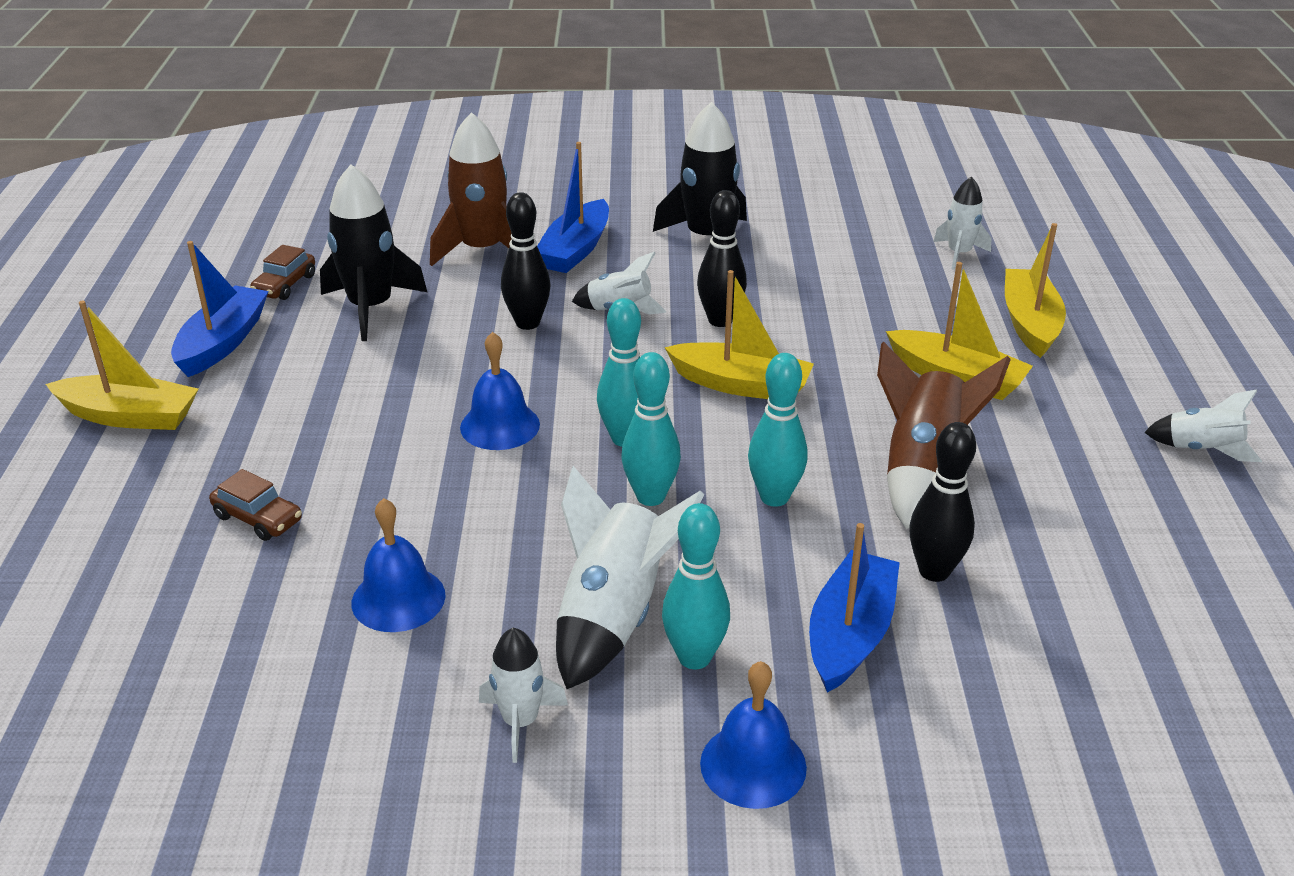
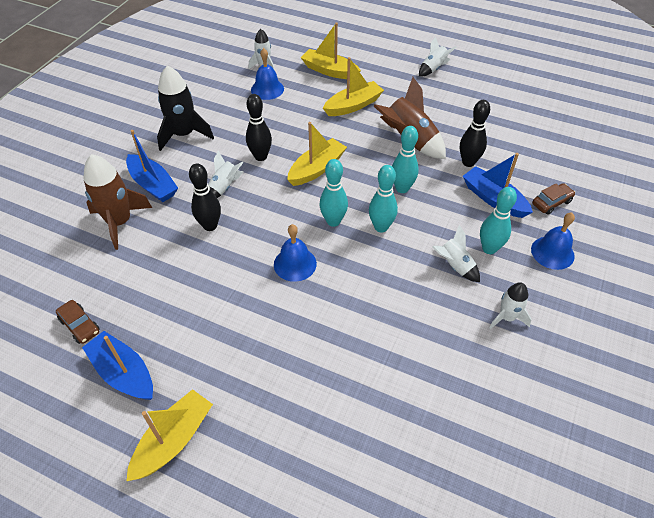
camera: 65 degrees left, 15 degrees up
brown car [209,469,302,541] -> brown car moved to [532,183,575,215]
black rocket [320,165,427,341] -> none
blue bell [352,498,445,632] -> blue bell moved to [251,48,284,100]
white rocket [556,466,705,689] -> white rocket [433,225,480,282], size x0.58

